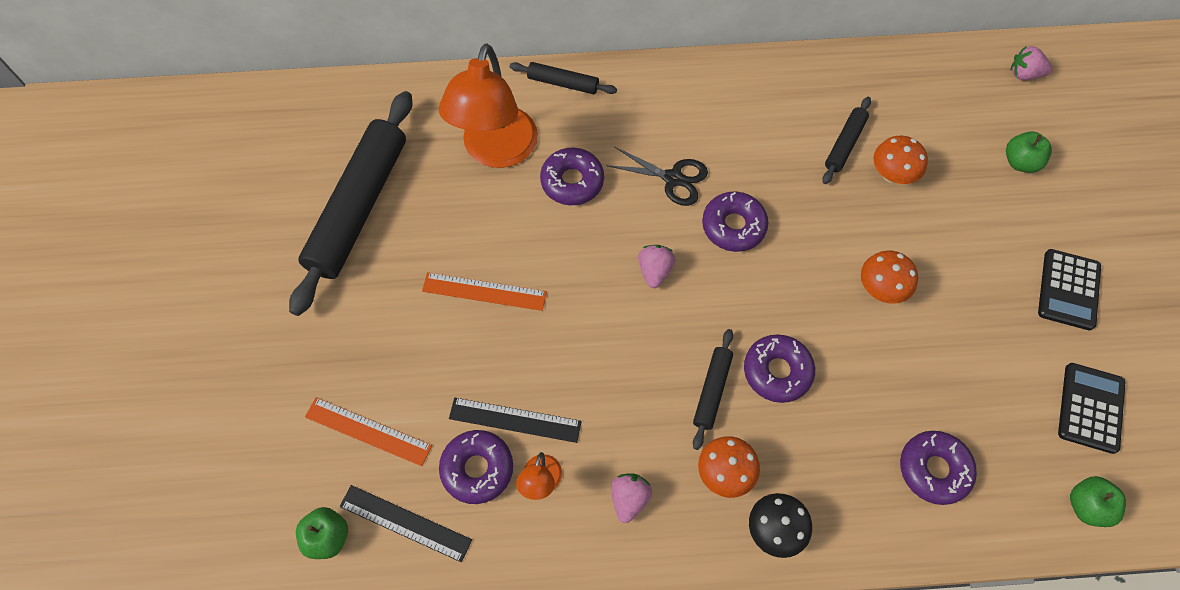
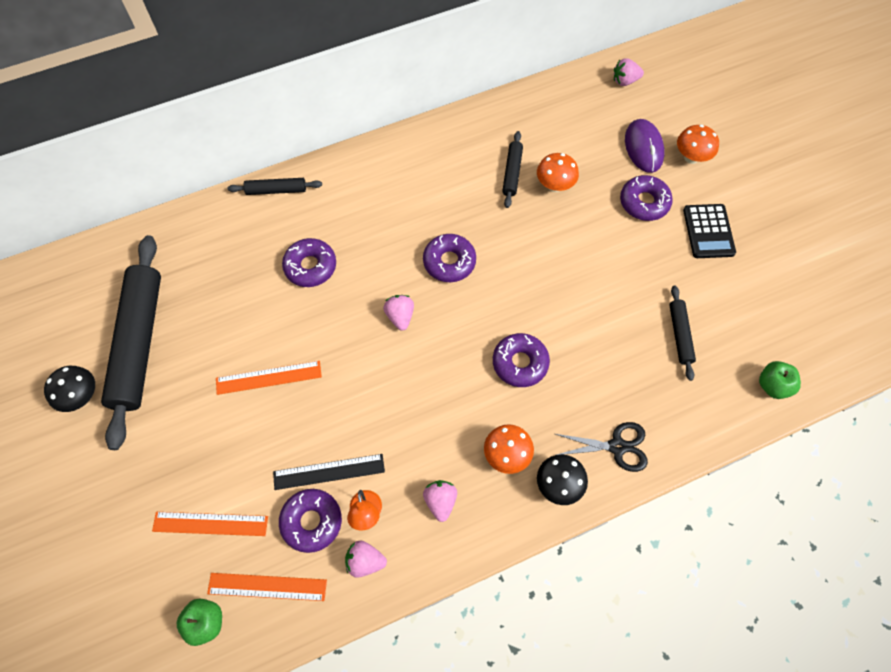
camera: 20 degrees left, 0 degrees up
black ruler [340,485,472,562] -> orange ruler [207,573,327,601]
orange lamp [439,43,538,168] -> none
black scissors [606,147,708,206] -> black scissors moved to [555,422,648,472]
black rolling pin [693,329,733,450] -> black rolling pin moved to [669,286,696,381]
orange mushroom [861,250,918,304] -> orange mushroom moved to [677,124,719,164]
purple donut [900,431,977,505] -> purple donut moved to [620,175,673,221]
green apple [1006,132,1052,173] -> purple mouse [625,119,665,173]
black calculator [1058,363,1125,454] -> none
none -> black mushroom [44,366,95,412]
none -> pink strawberry [345,540,387,578]

